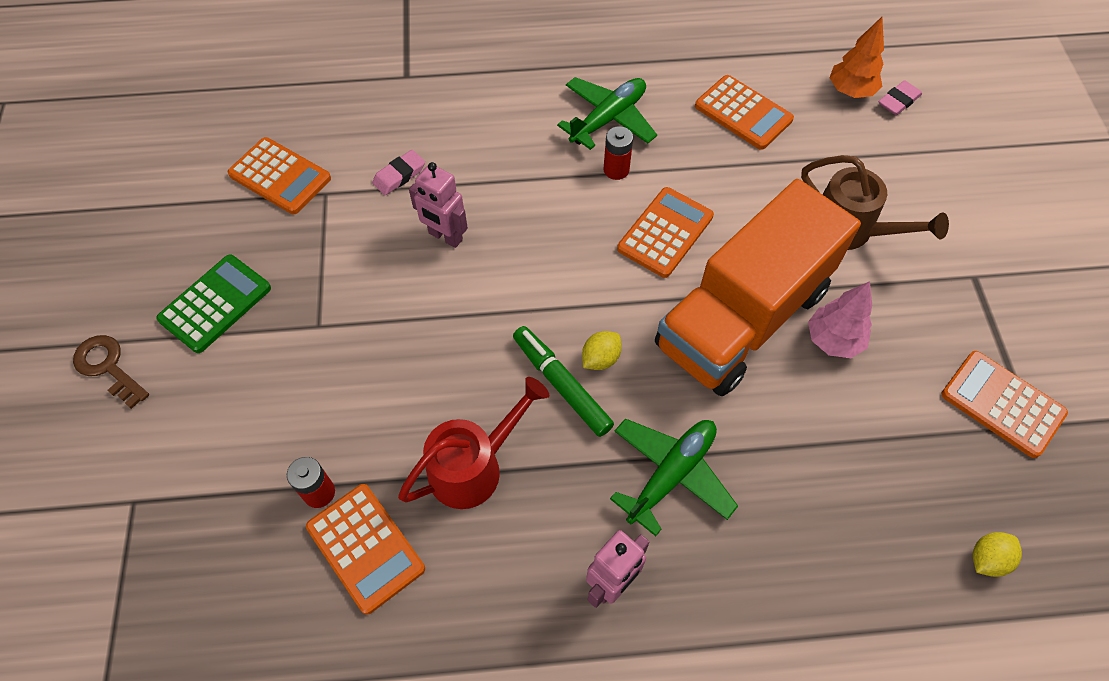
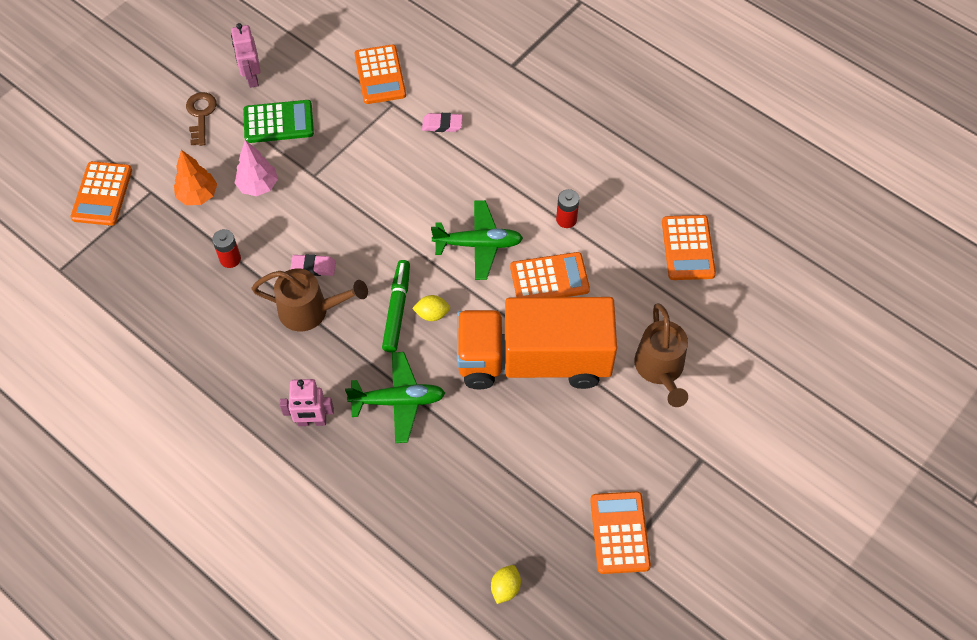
camera: 45 degrees right, 0 degrees up
orange calculator [306,484,425,615] -> orange calculator moved to [71,161,132,226]
red watering can [398,377,549,509] -> brown watering can [251,269,368,331]
pink robot [409,162,468,248] -> pink robot moved to [231,23,261,88]
green plane [557,77,657,150] -> green plane moved to [431,200,523,280]
pink tree [808,281,872,358] -> pink tree moved to [235,140,278,196]
orange tree [829,17,884,98] -> orange tree moved to [174,150,217,205]
pink eraser [878,80,922,115] -> pink eraser moved to [291,254,336,276]
yellow lemon [973,532,1022,577] -> yellow lemon turned 75 degrees counterclockwise [491,565,521,604]

